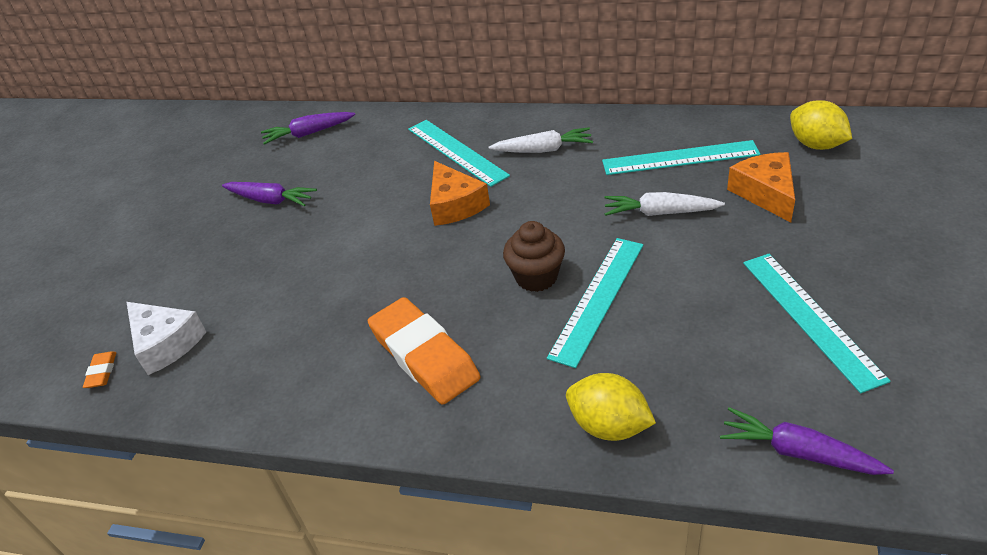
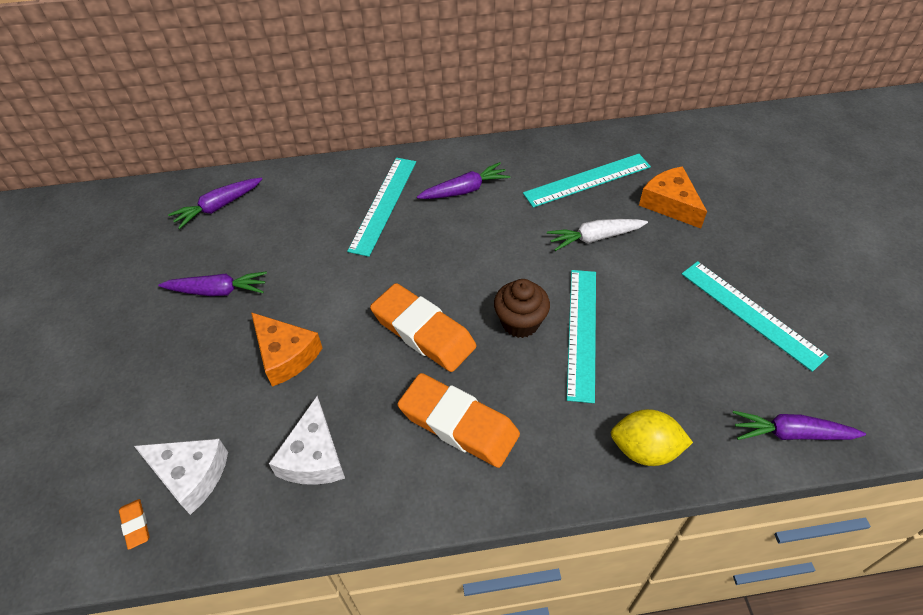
camera: 25 degrees left, 10 degrees up
turquoise ruler [408,120,510,187] -> turquoise ruler turned 75 degrees clockwise [347,158,416,257]
orange cheese [430,161,490,226] -> orange cheese moved to [251,312,323,387]
white carrot [489,127,593,153] -> purple carrot [417,162,510,199]
yellow lemon [790,100,852,150] -> none
none -> white cheese [269,396,345,485]
none -> orange eraser [370,283,476,372]

